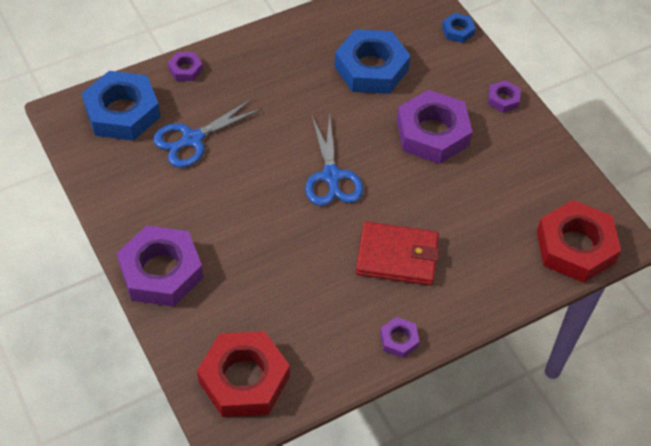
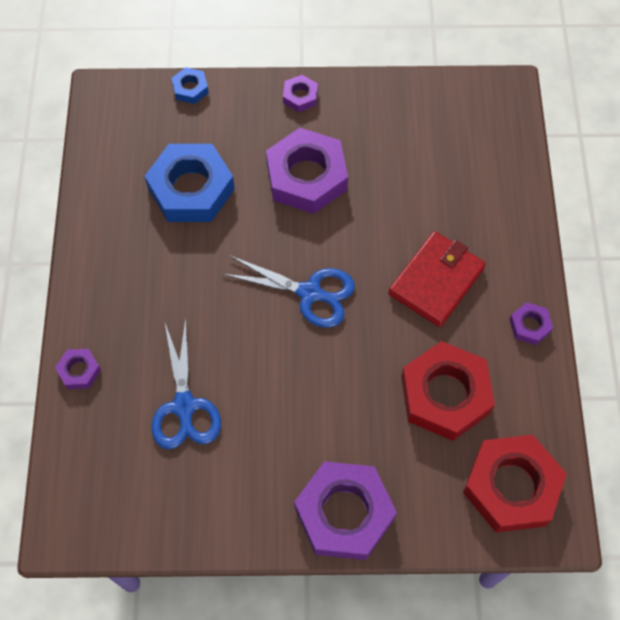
camera: 60 degrees left, 10 degrees up
blue nut [82,71,160,141] -> none
red nut [537,200,621,283] -> red nut moved to [401,341,495,441]

